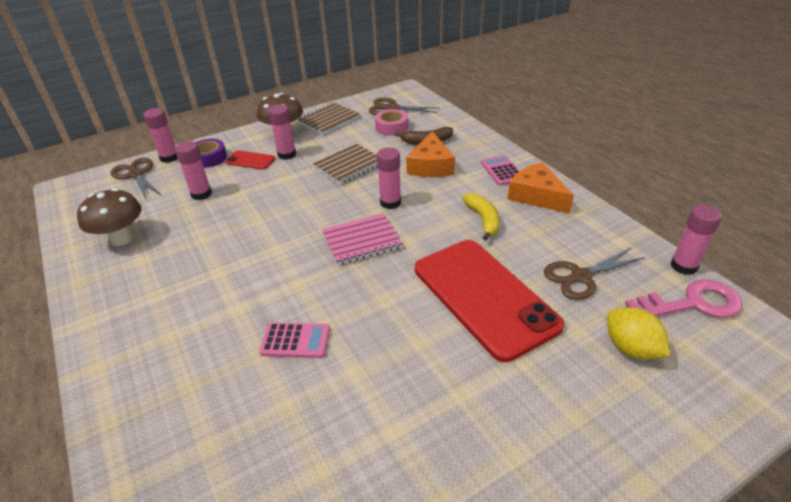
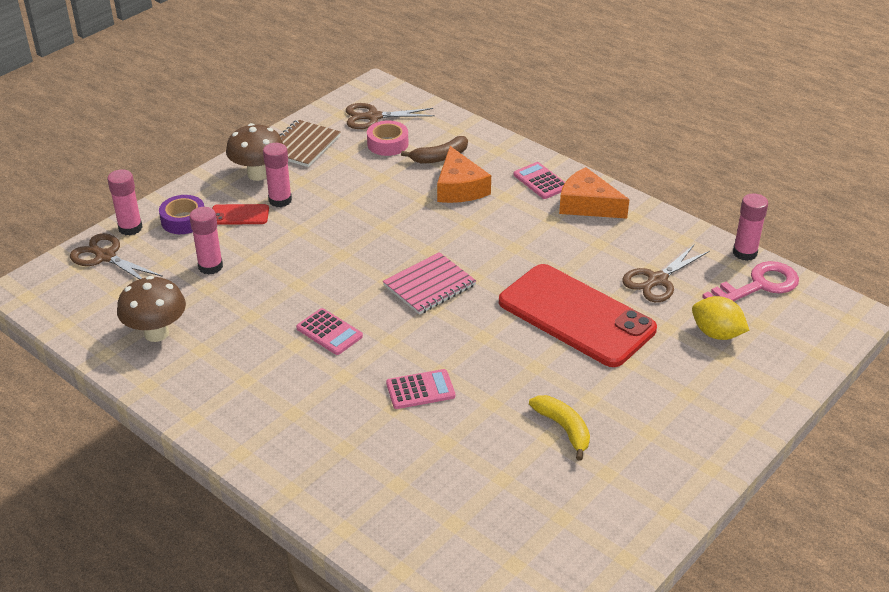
camera: 20 degrees left, 0 degrees up
brown notebook [313,144,378,185] -> none
pink glue stick [377,148,401,209] -> none
yellow banana [462,193,500,241] -> yellow banana moved to [529,395,590,461]
none -> pink calculator [296,308,363,355]

